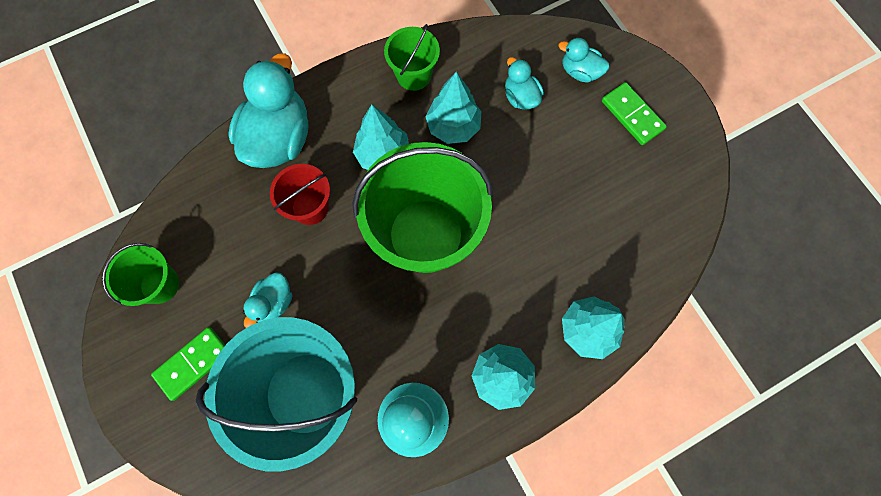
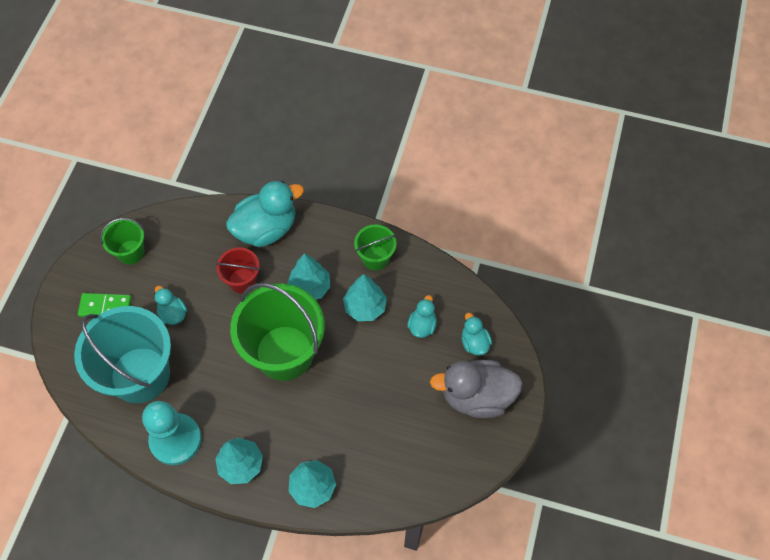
camera: 45 degrees right, 10 degrees down
turquoise duck [243,272,292,328] -> turquoise duck turned 75 degrees clockwise [154,286,187,325]
green domino [602,82,667,145] -> grey duck [430,360,523,418]

